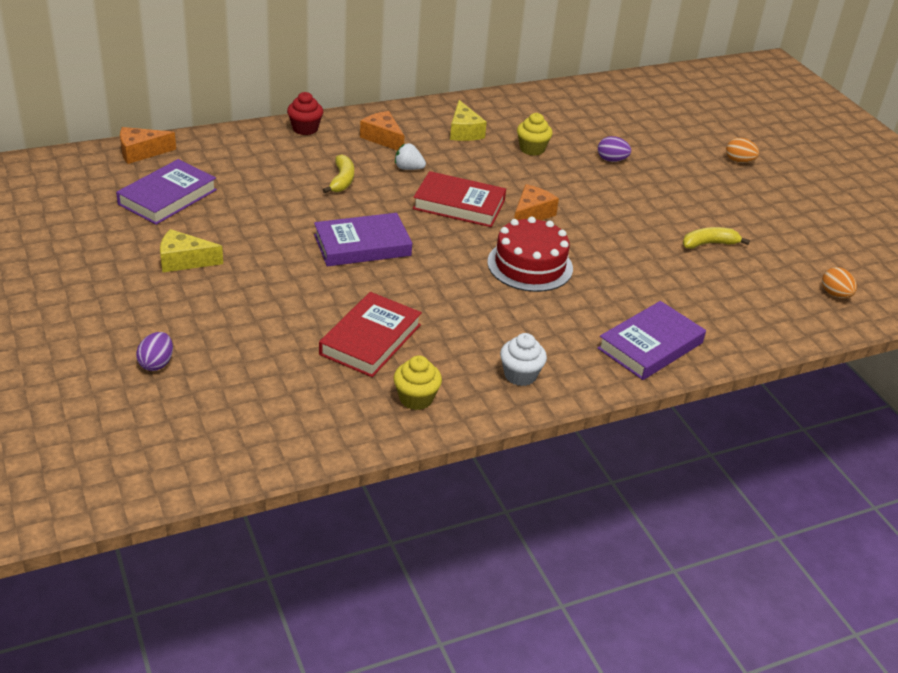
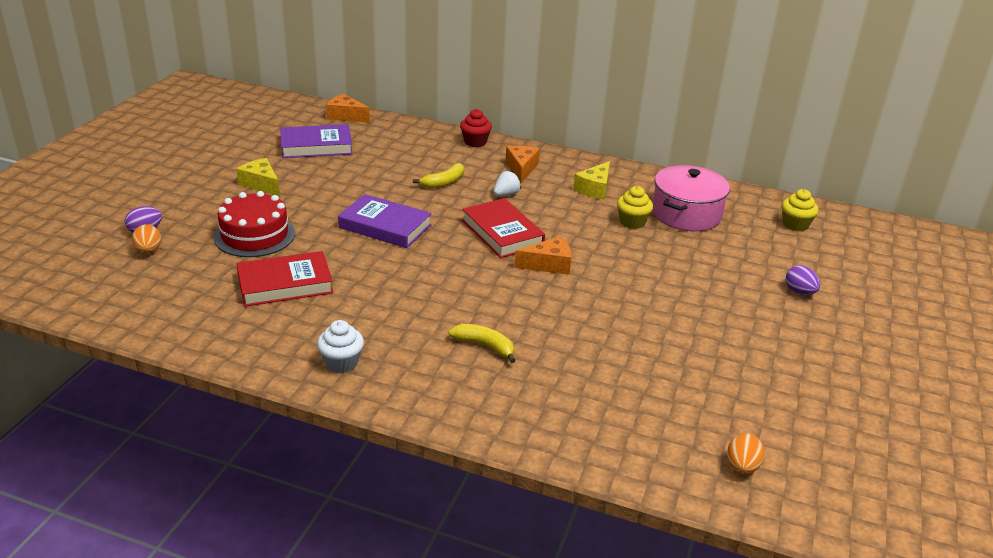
camera: 45 degrees right, 5 degrees down
yellow cupcake [394,355,442,410] -> yellow cupcake moved to [782,189,819,231]
white strawberry [395,143,426,170] -> white strawberry turned 75 degrees clockwise [494,171,521,196]
red cake [487,216,573,292] -> red cake moved to [214,191,295,257]
purple book [597,301,706,380] -> none
purple egg [598,136,631,162] -> purple egg moved to [786,265,820,295]
yellow banana [682,227,750,249] -> yellow banana moved to [448,324,516,363]
orange egg [726,138,759,163] -> orange egg moved to [132,224,161,254]
none -> pink pot [652,165,730,231]

